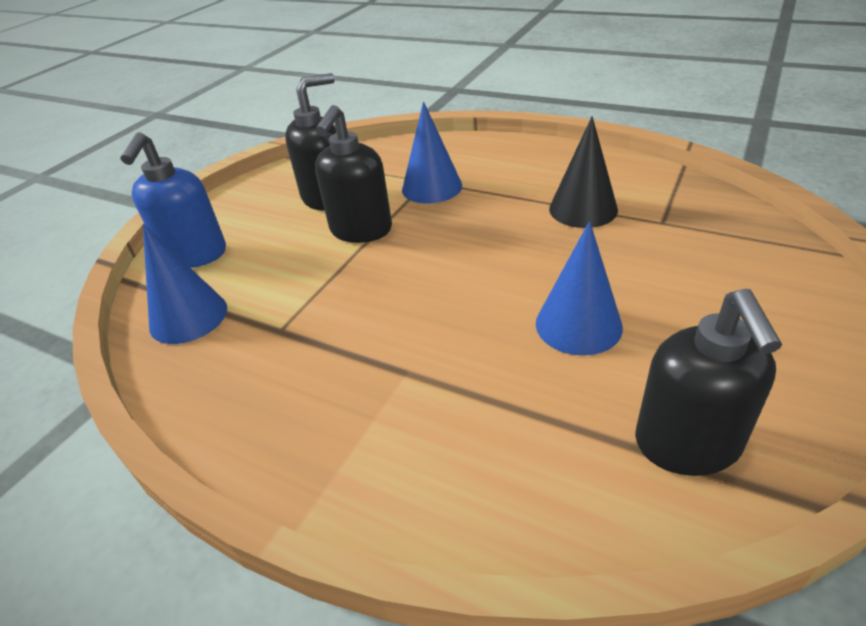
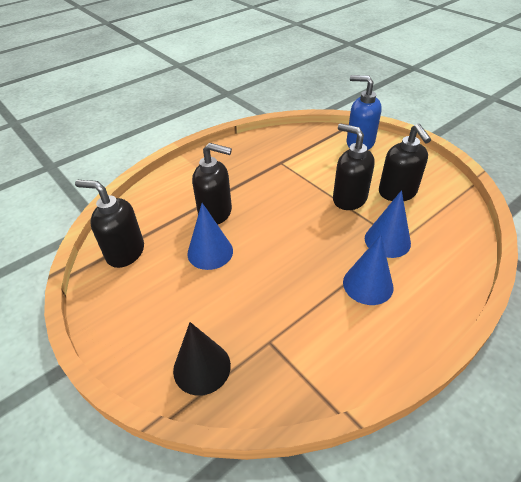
camera: 110 degrees right, 5 degrees up
blue cone [143,224,227,344] -> blue cone moved to [343,235,394,305]
black cone [549,116,618,228] -> black cone moved to [173,322,231,396]
none -> black soap dispenser [192,143,232,225]

